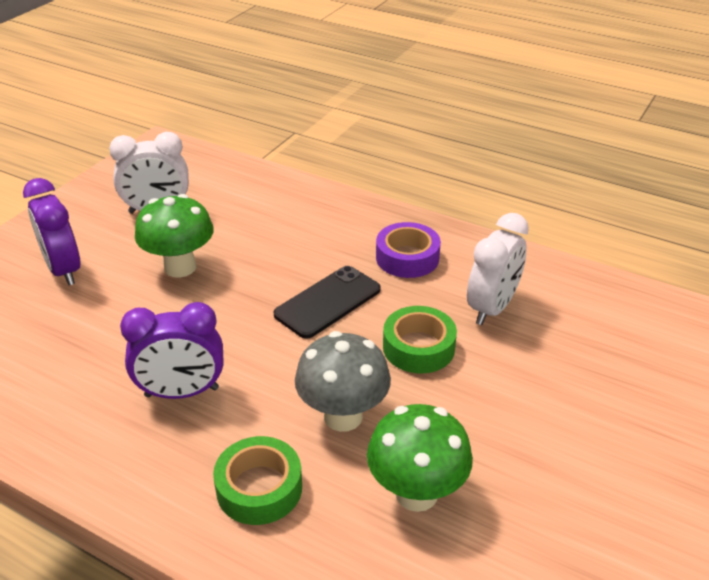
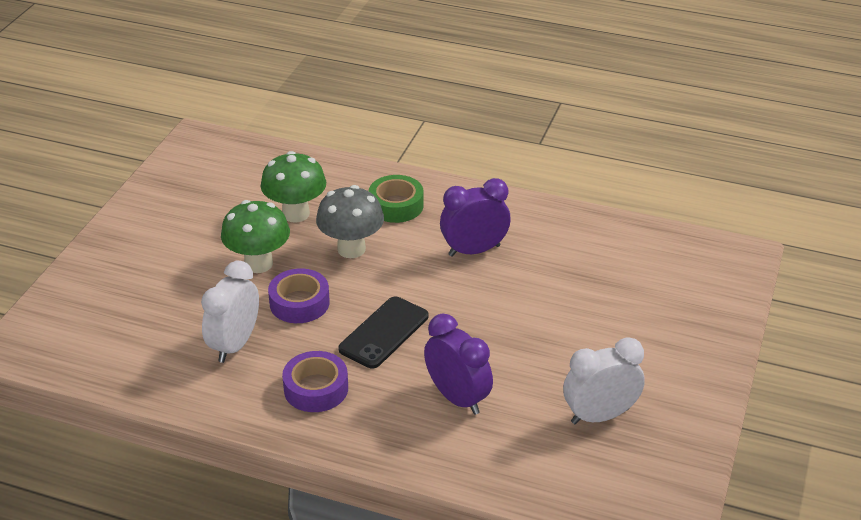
camera: 170 degrees right, 0 degrees up
purple clock [23,178,81,285] -> purple clock moved to [424,314,493,415]
green mushroom [135,194,214,278] -> green mushroom moved to [221,200,290,273]
green tape [383,306,457,374] -> purple tape [268,268,330,323]

